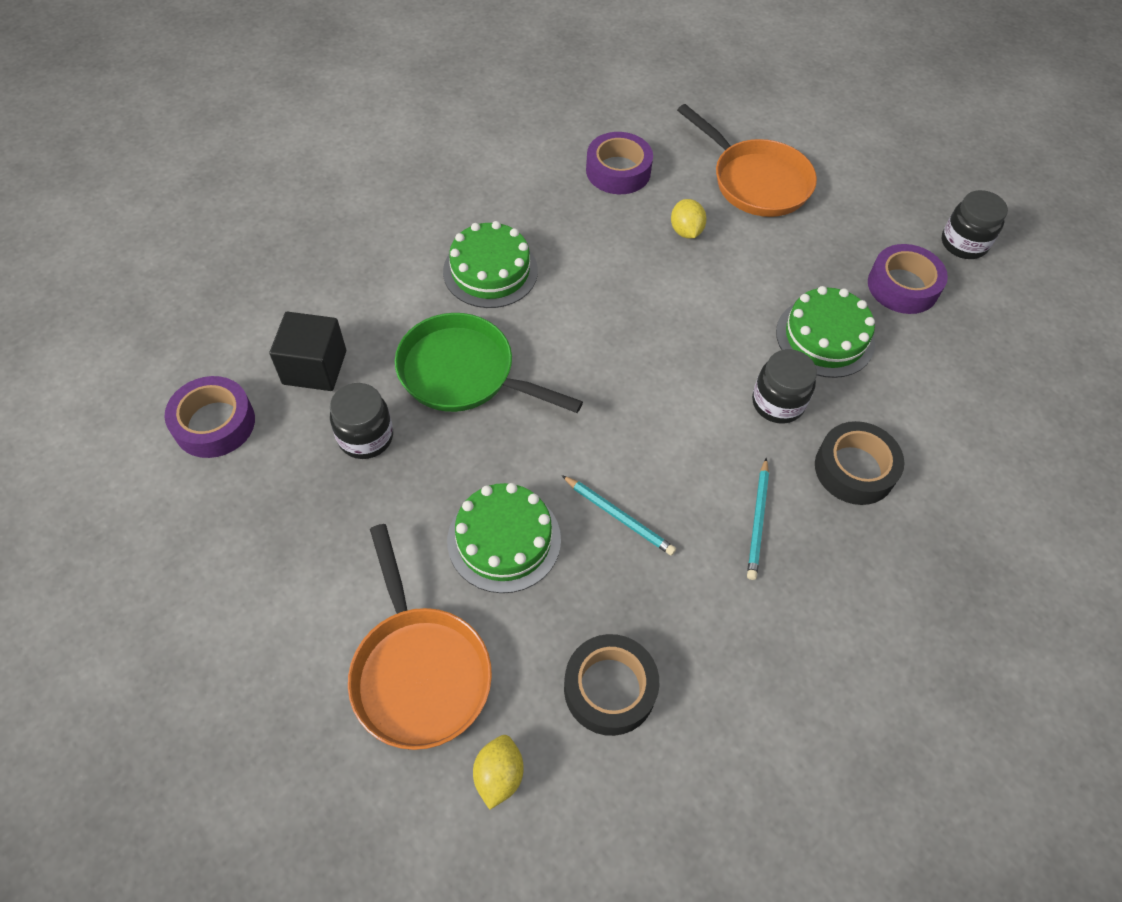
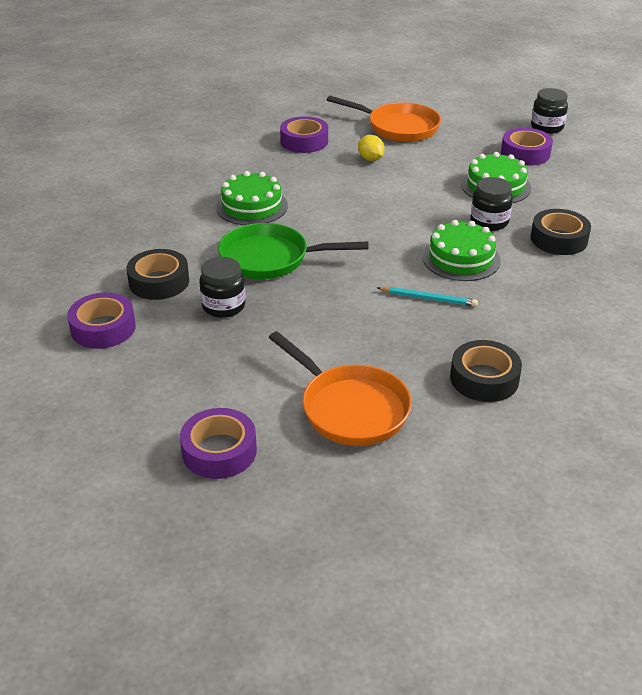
camera: 20 degrees left, 20 degrees down
black cube [269,311,346,391] -> black tape [126,249,189,300]
green cake [447,483,561,593] -> green cake moved to [422,220,501,281]
yellow lemon [473,735,524,810] -> none
turquoise pencil [747,458,769,580] -> none
none -> purple tape [180,408,257,479]

